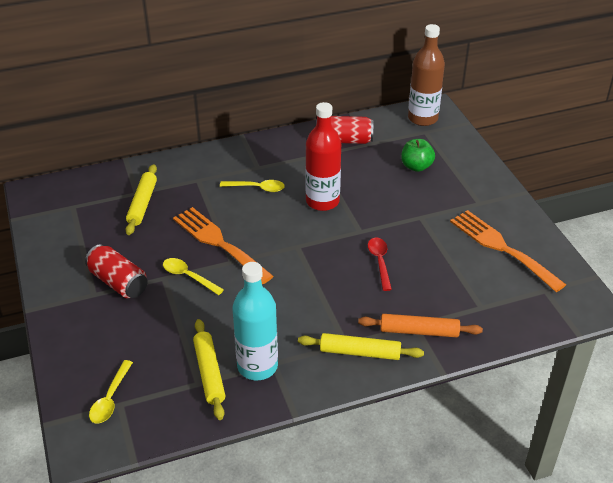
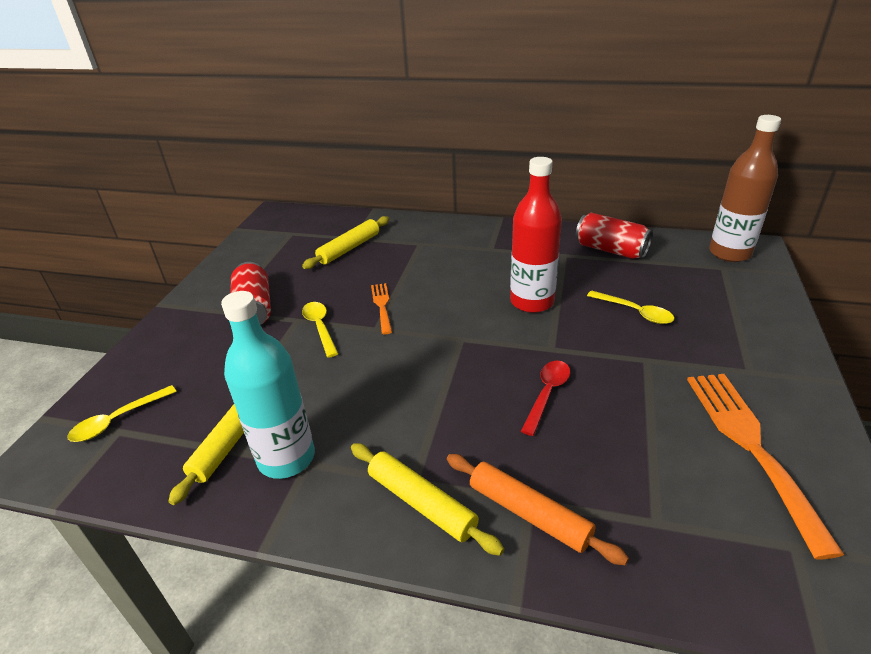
camera: 35 degrees right, 5 degrees down
orange fork [173,207,274,284] -> orange fork [371,283,392,334], size x0.52
yellow spoon [220,180,285,192] -> yellow spoon moved to [587,291,675,324]
green apple [401,139,435,172] -> none

